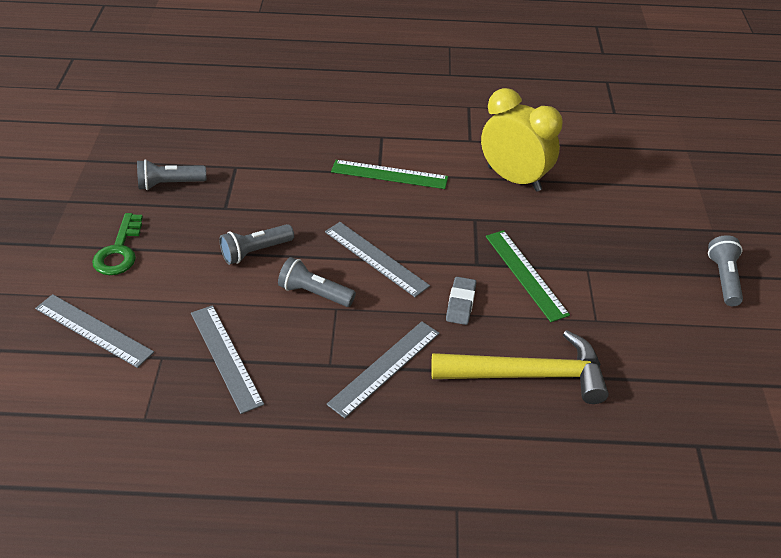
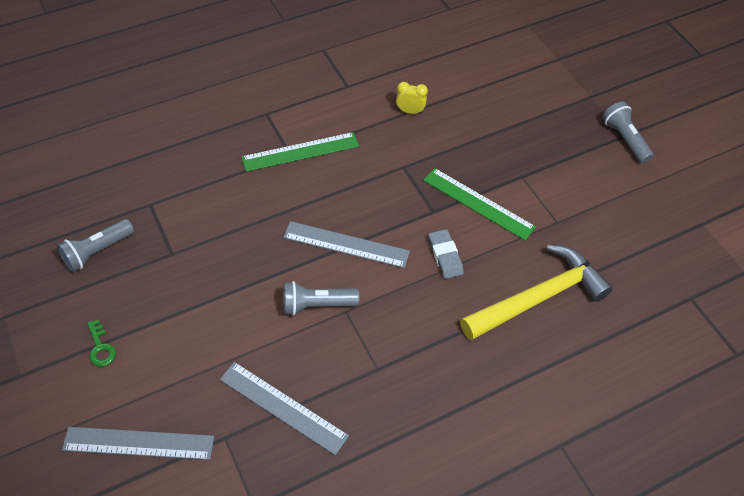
camera: 30 degrees left, 10 degrees up
green key [92,213,143,275] -> green key [87,319,116,367], size x0.57
grey flashlight [219,224,294,265] -> none
grey ruler [327,321,440,418] -> none
yellow clock [481,88,563,192] -> yellow clock [396,82,428,114], size x0.41

